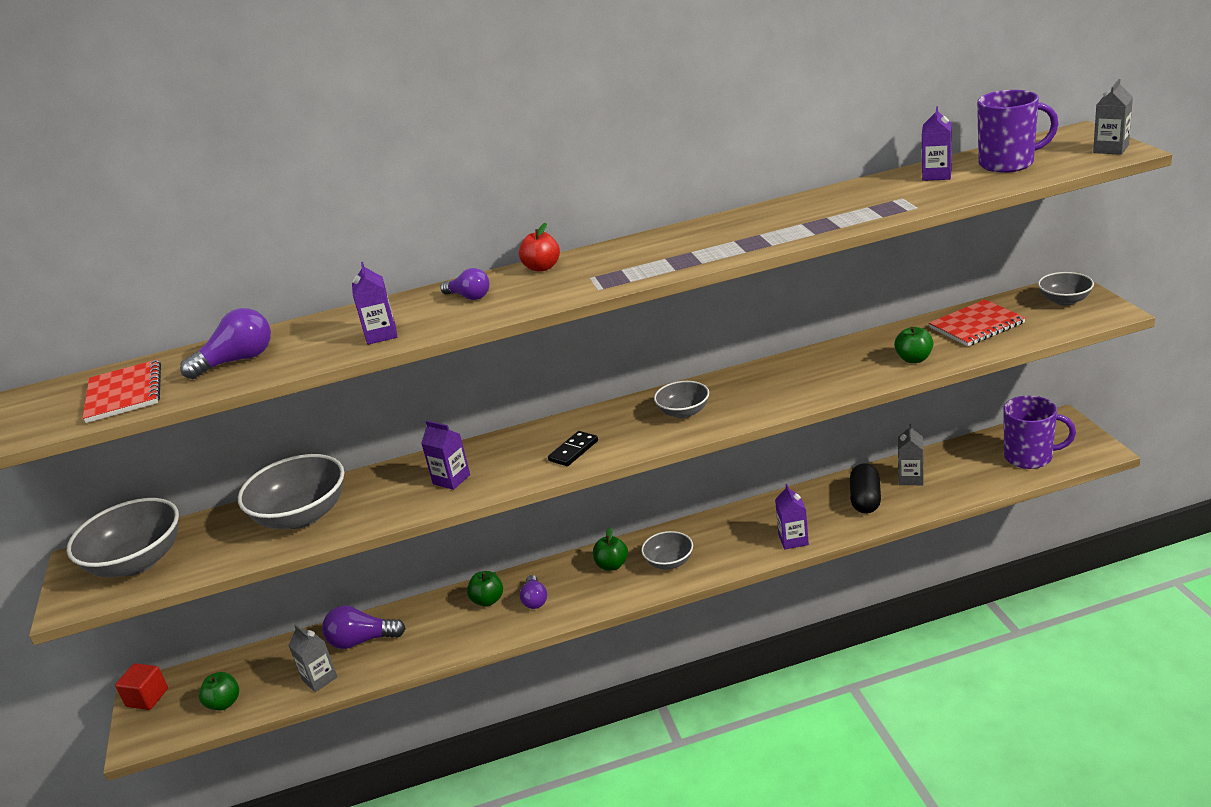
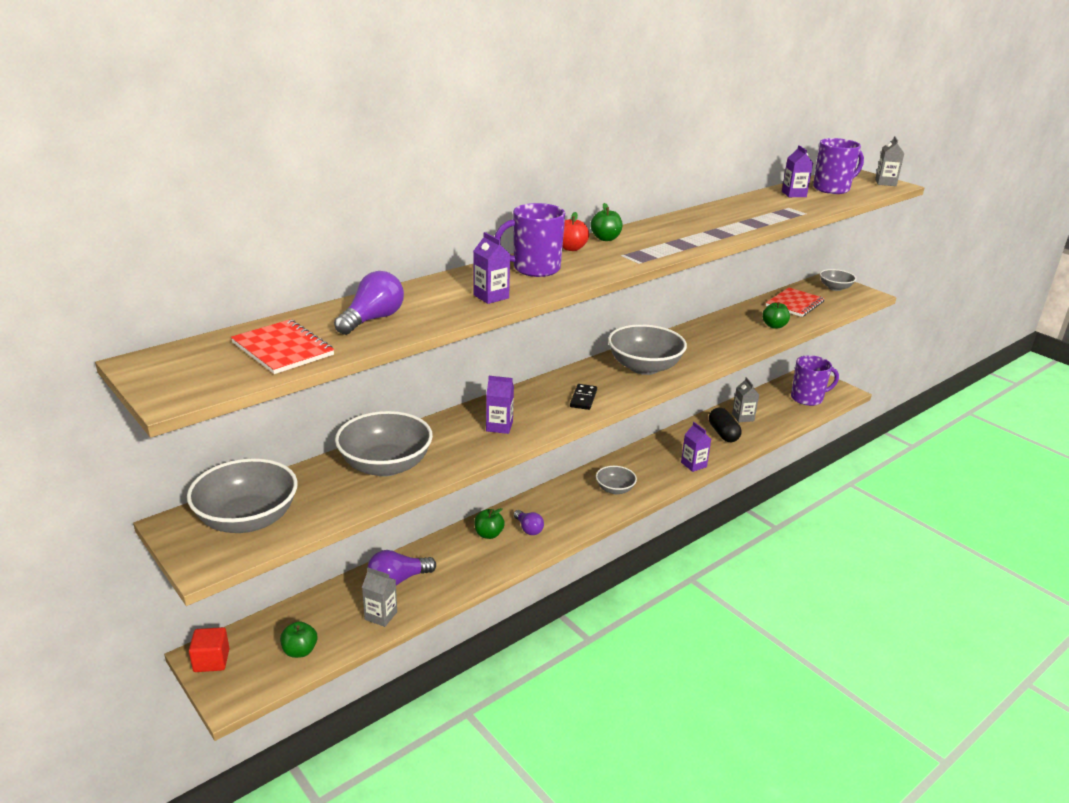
camera: 30 degrees left, 0 degrees up
purple light bulb [440,268,490,300] -> purple mug [495,203,565,277]
green apple [593,528,628,571] -> green apple moved to [590,203,622,241]
grey bowl [654,381,709,418] -> grey bowl [608,324,687,375], size x1.81

